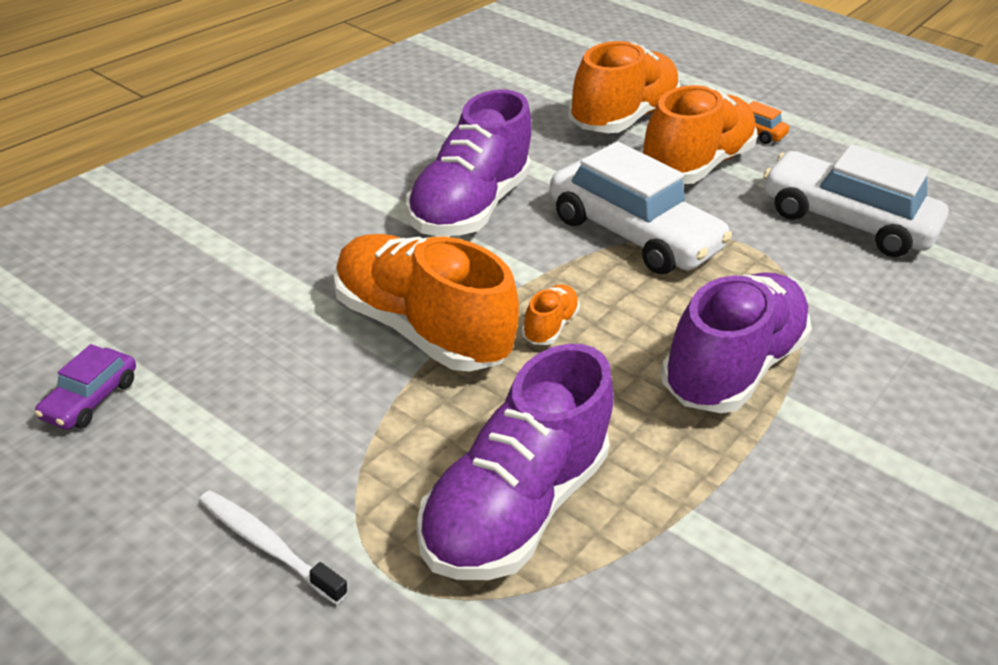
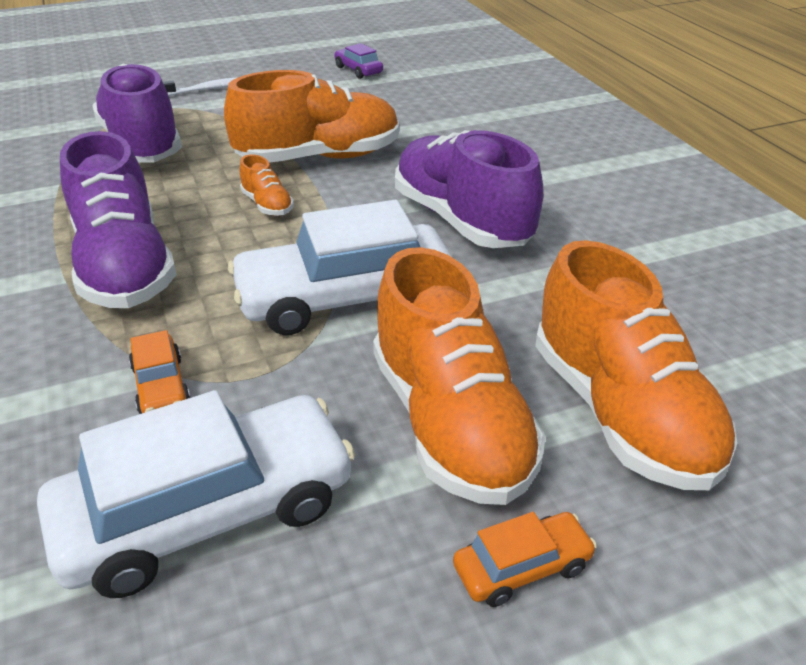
camera: 125 degrees right, 0 degrees up
none -> orange car [129,330,191,414]

